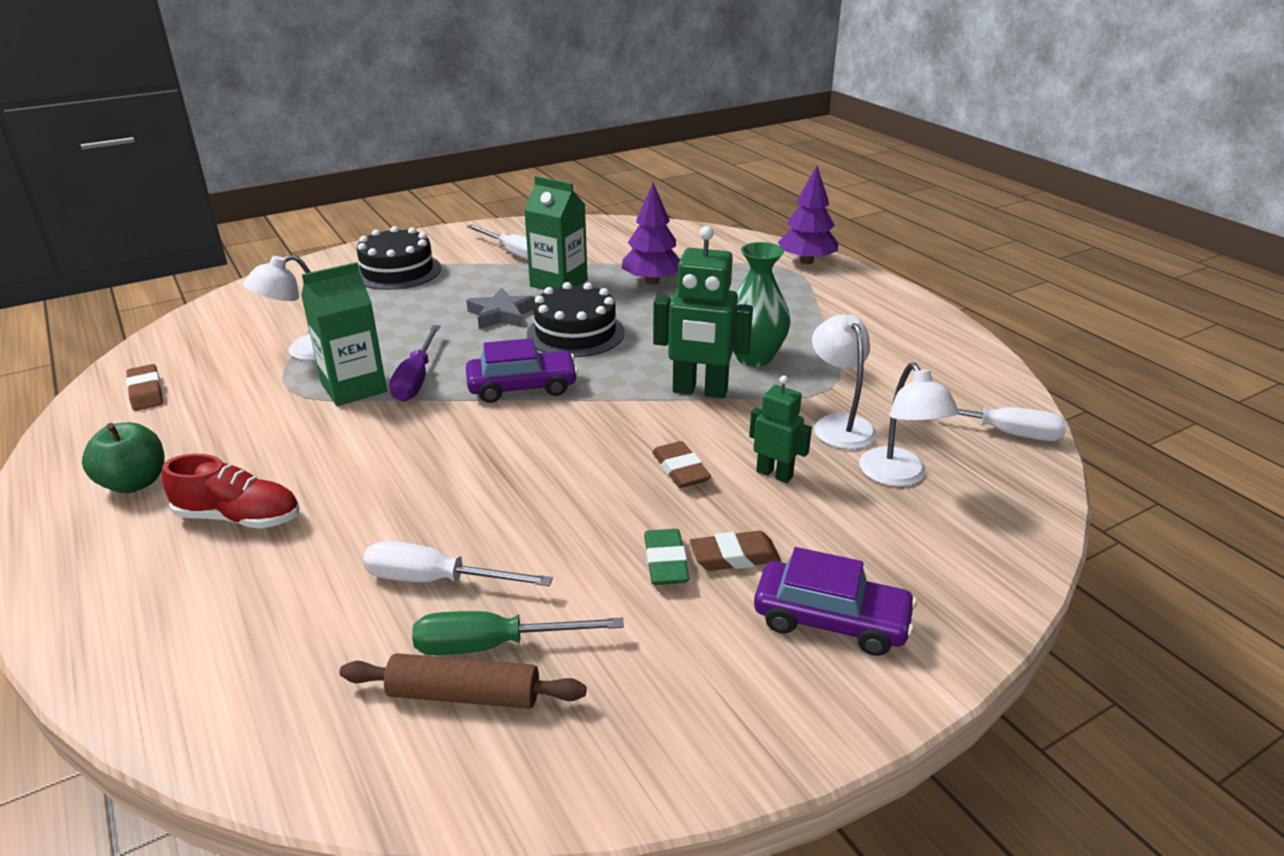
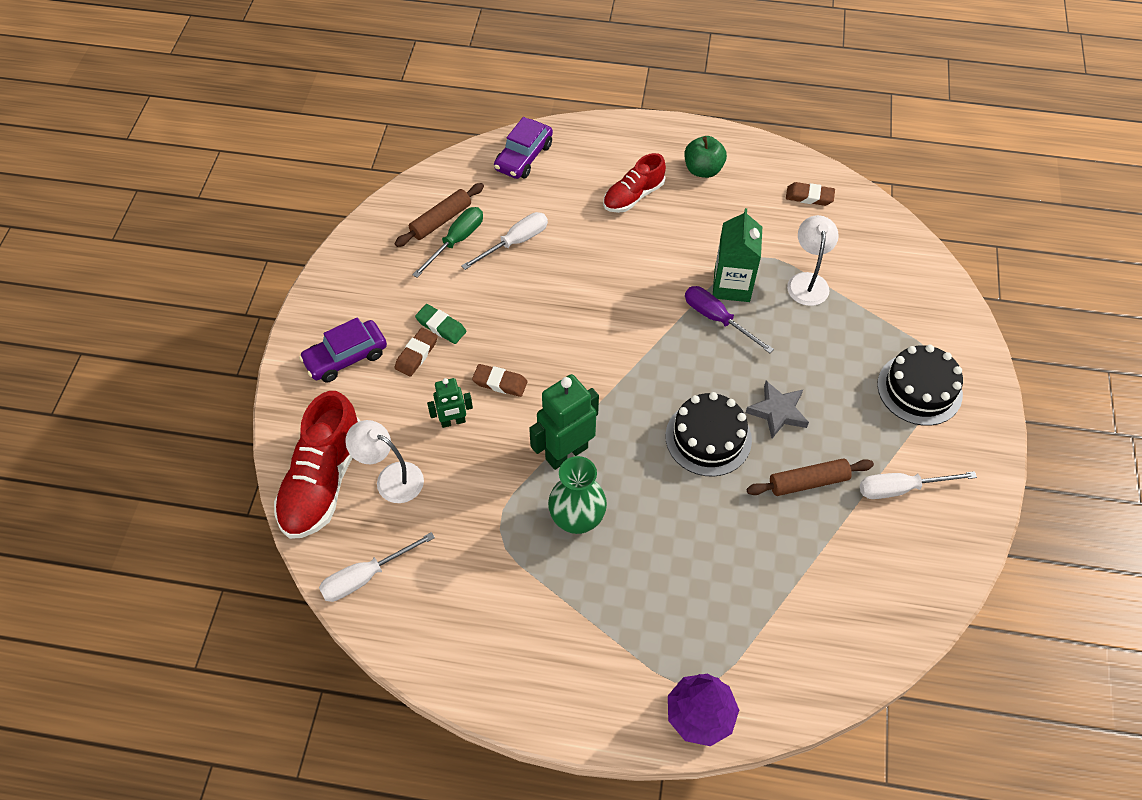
camera: 130 degrees right, 25 degrees up
purple car [466,338,578,403] -> purple car moved to [494,117,553,179]
green carton [524,176,588,290] -> brown rolling pin [747,458,874,496]
purple tree [622,183,680,285] -> none
white lamp [812,314,877,449] -> none
none -> red shoe [274,391,360,539]

